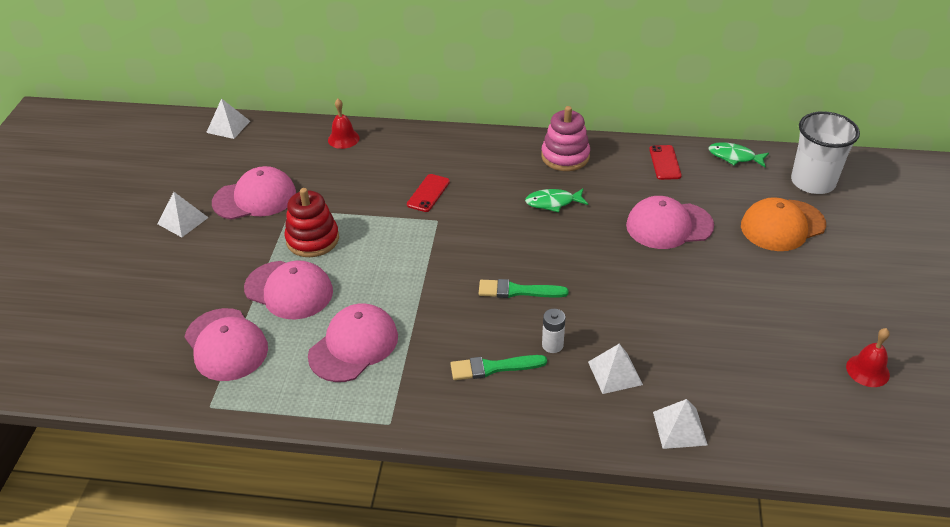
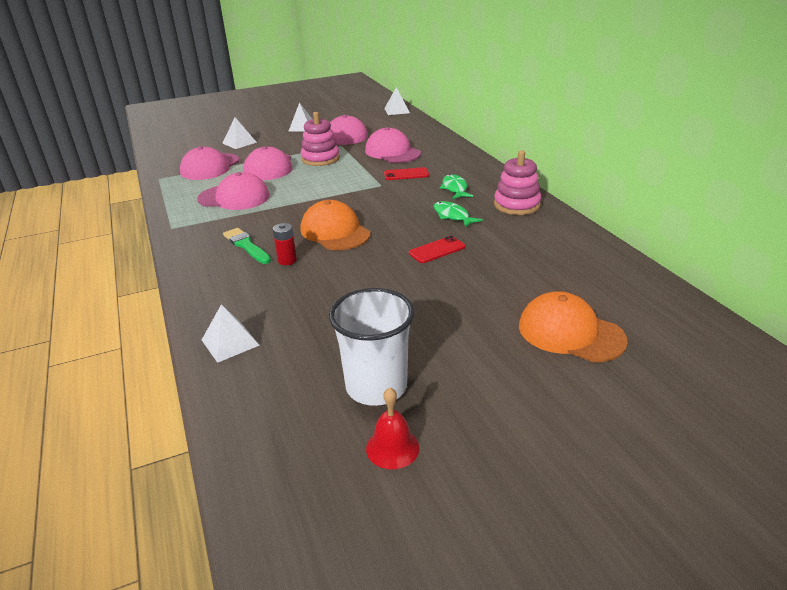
camera: 60 degrees right, 10 degrees down
red stacking toy [285,188,339,257] -> pink stacking toy [301,112,340,166]
red bell [328,99,360,149] -> none
green brush [479,279,568,298] -> orange cap [300,200,370,250]
white battery [542,309,566,353] -> red battery [273,223,297,265]
white pyramid [588,344,643,394] -> white pyramid moved to [222,118,257,149]
pink cap [626,196,714,249] -> pink cap moved to [365,127,421,163]
red phone [649,145,682,180] -> red phone moved to [409,236,466,263]
green fish [708,142,769,168] -> green fish moved to [440,174,473,199]
white cup [791,111,860,194] -> white cup moved to [329,288,415,406]

